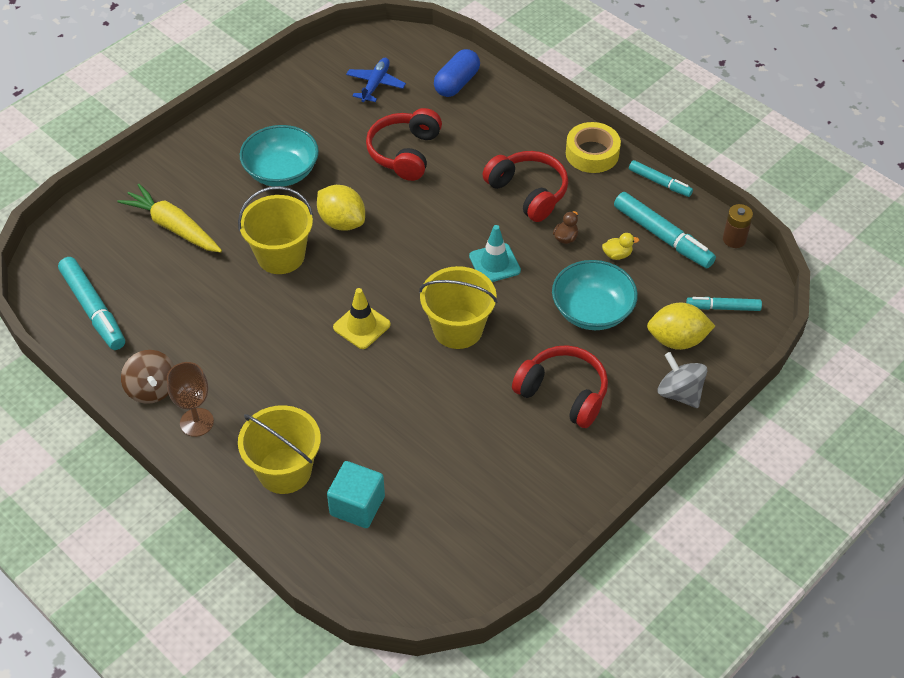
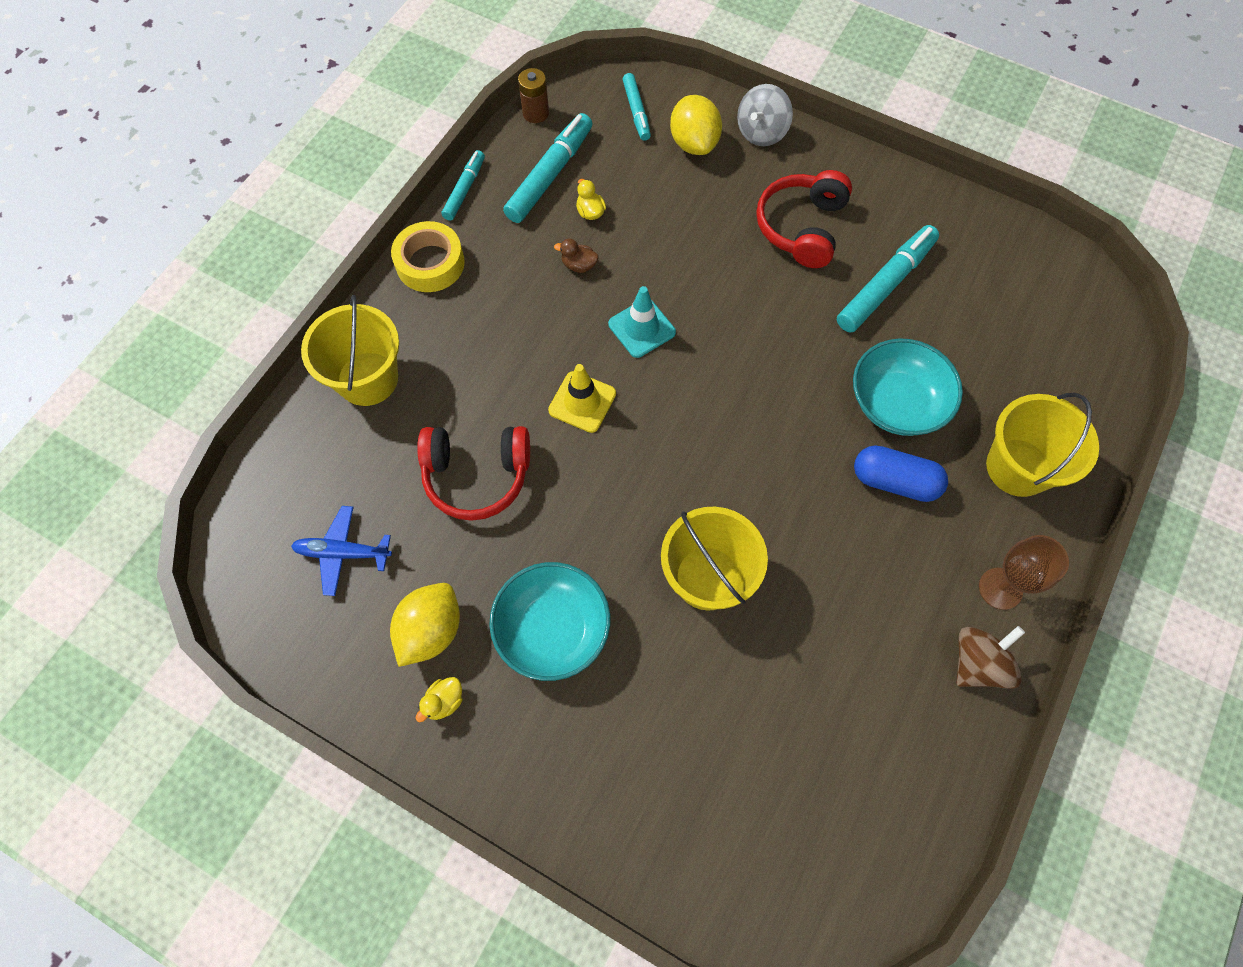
camera: 105 degrees left, 15 degrees up
turquoise marker [58,257,125,350] -> turquoise marker moved to [837,225,939,333]
yellow carrot [117,184,222,253] -> none
yellow lemon [317,185,365,231] -> yellow lemon moved to [390,583,460,667]
turquoise cube [327,461,385,528] -> none
yellow traffic cone [333,288,391,349] -> yellow traffic cone moved to [548,364,616,433]
yellow bucket [419,266,498,349] -> yellow bucket moved to [301,295,399,406]
blue capsule [434,49,480,97] -> blue capsule moved to [854,446,948,502]
red headphones [483,151,568,222] -> none
turquoise bowl [552,260,638,330] -> turquoise bowl moved to [853,339,963,436]
none -> yellow duck [416,677,463,722]

